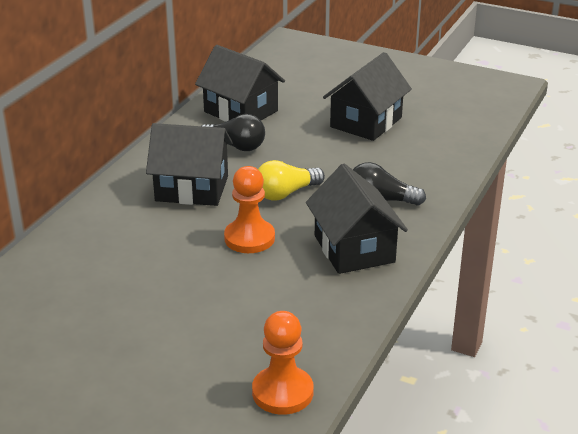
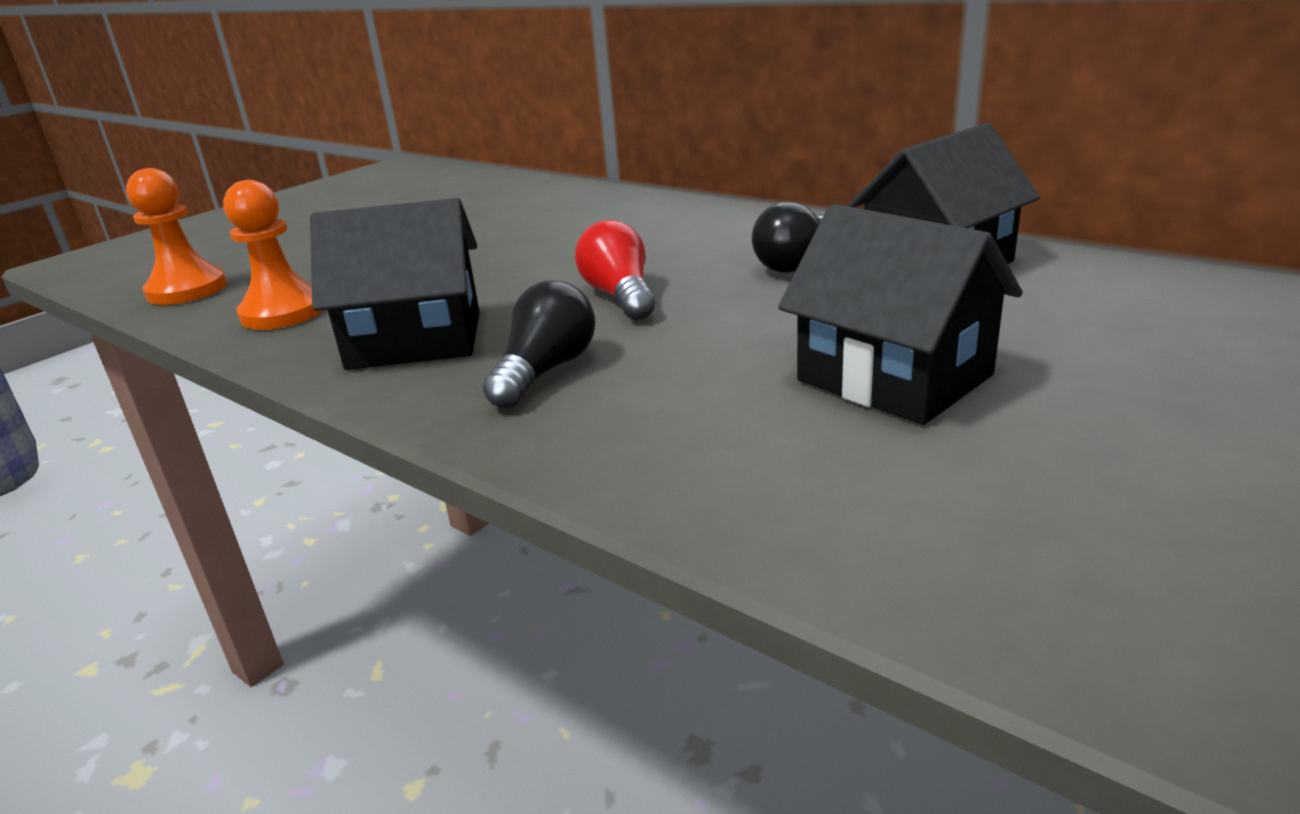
camera: 105 degrees right, 5 degrees down
black house [146,123,233,206] -> none
orange pawn [224,166,275,253] -> orange pawn moved to [223,180,323,330]
yellow light bulb [258,160,325,201] -> red light bulb [575,220,655,320]

